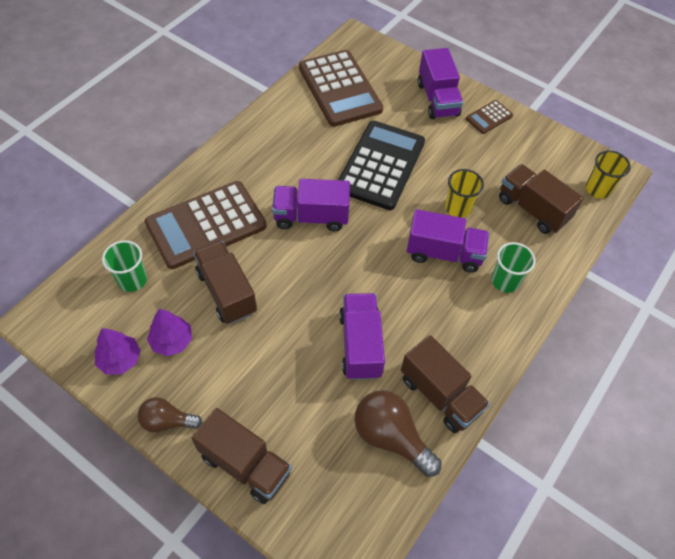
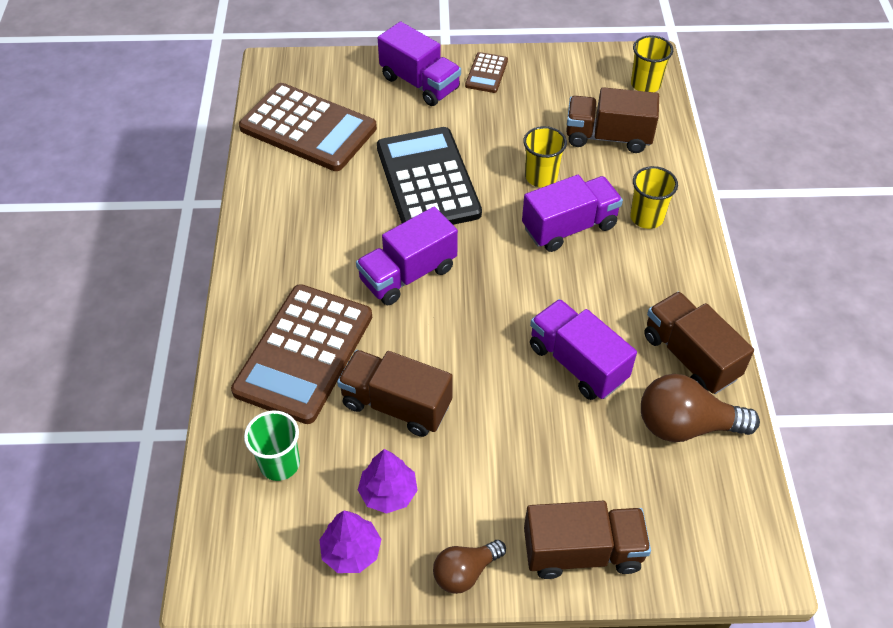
camera: 35 degrees left, 5 degrees down
brown truck [401,335,490,433] -> brown truck turned 135 degrees counterclockwise [644,291,754,394]
green cup [492,242,536,293] -> yellow cup [630,166,678,229]

